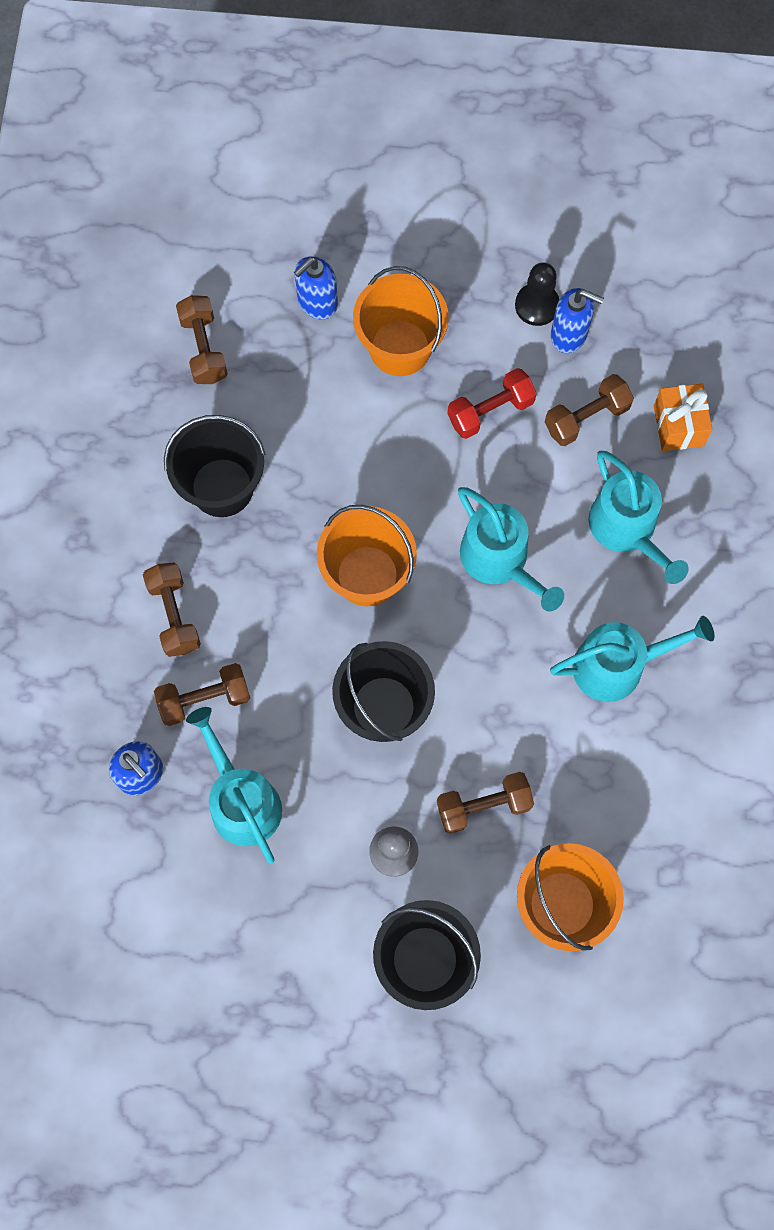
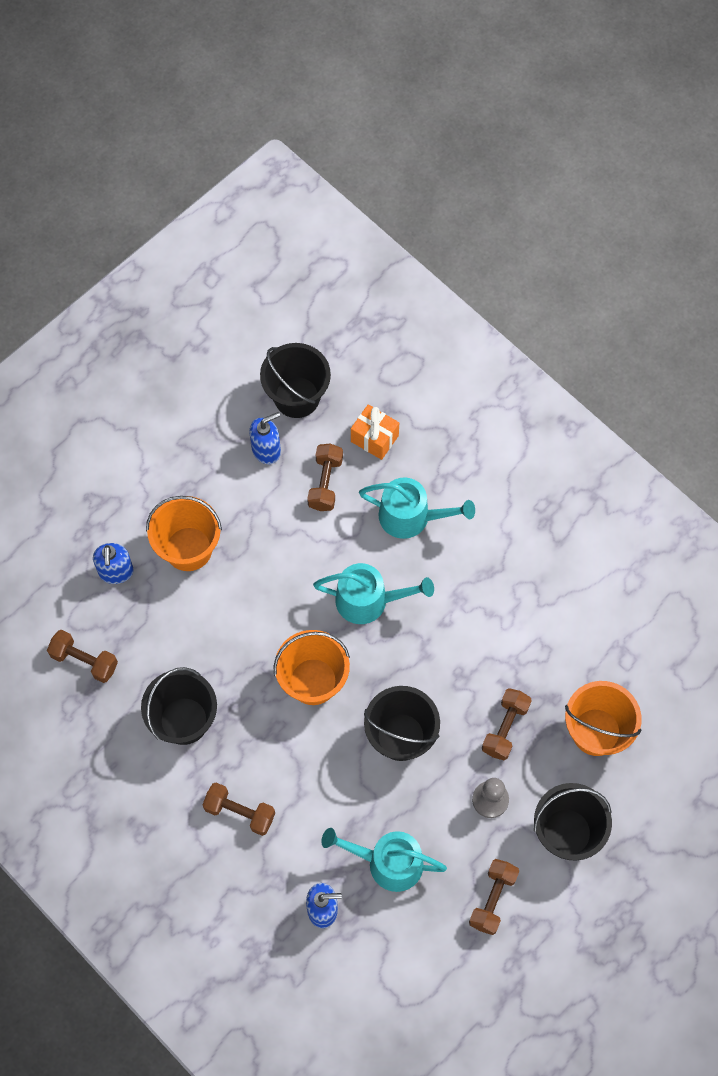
camera: 50 degrees left, 5 degrees down
brown dumbbell [154,663,250,726] -> brown dumbbell moved to [469,859,519,935]
red dumbbell [447,368,537,439] -> none
black pawn [515,262,560,326] -> none
turquoise watering can [550,616,715,702] -> none
none -> black bucket [260,343,331,418]

